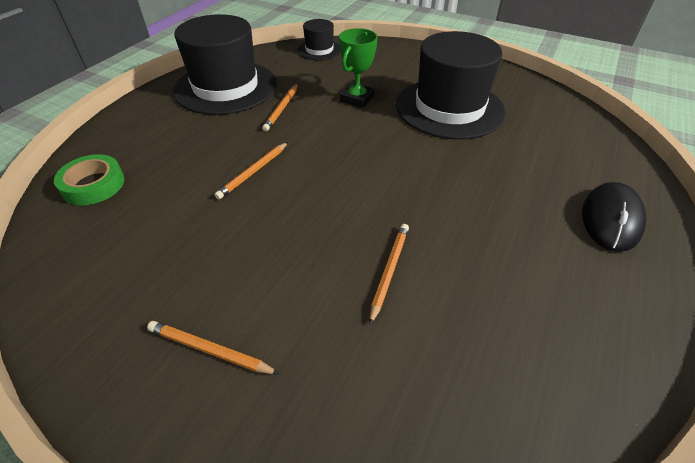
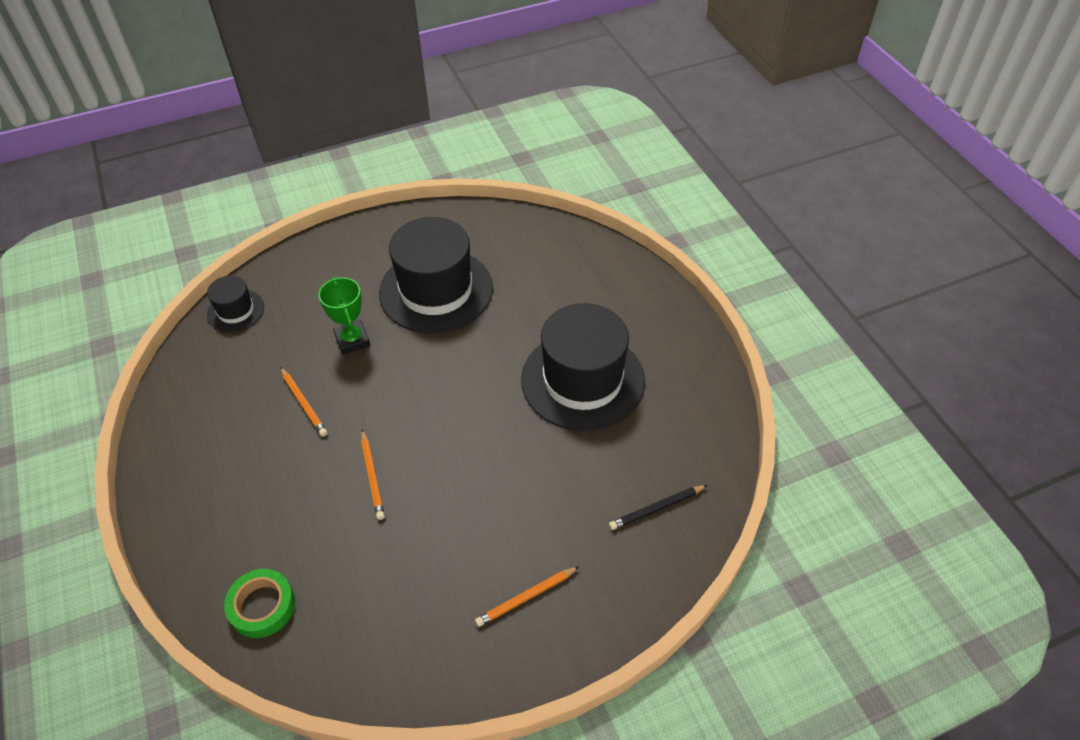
camera: 50 degrees left, 5 degrees up
black hat [173,14,277,115] -> black hat moved to [521,303,645,431]
orange pencil [369,224,409,325] -> none
black mouse [582,182,646,252] -> none
none -> black pencil [609,485,707,530]

